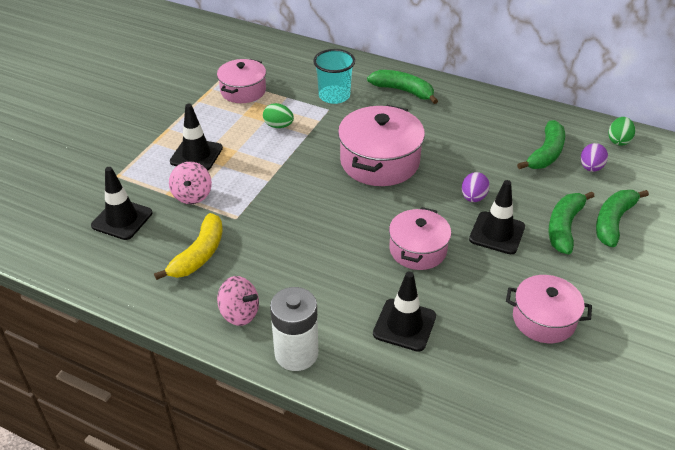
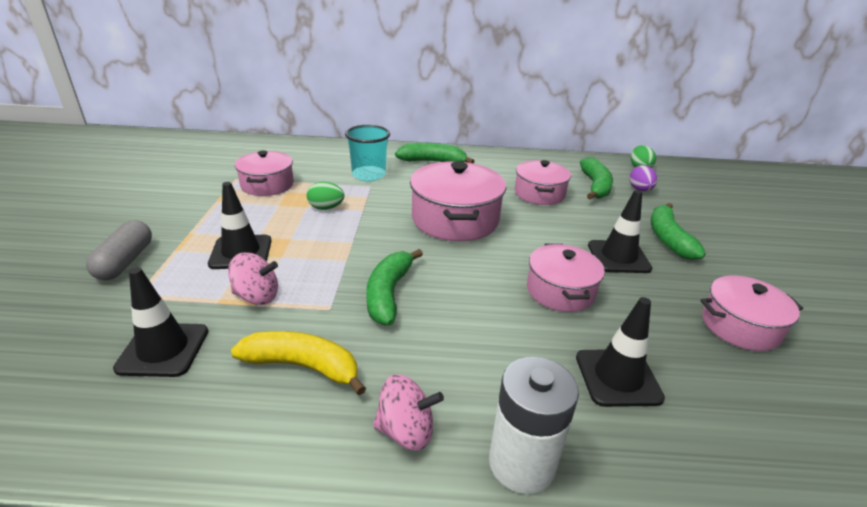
camera: 25 degrees left, 10 degrees down
yellow banana [154,213,223,280] -> yellow banana turned 75 degrees counterclockwise [231,331,366,395]
pink spinning top [169,161,212,204] -> pink spinning top turned 60 degrees counterclockwise [228,252,278,305]
purple egg [462,172,490,202] -> none
green banana [596,190,649,247] -> green banana moved to [366,249,423,325]
none -> grey capsule [86,220,152,280]
none -> pink pot [515,160,571,205]

